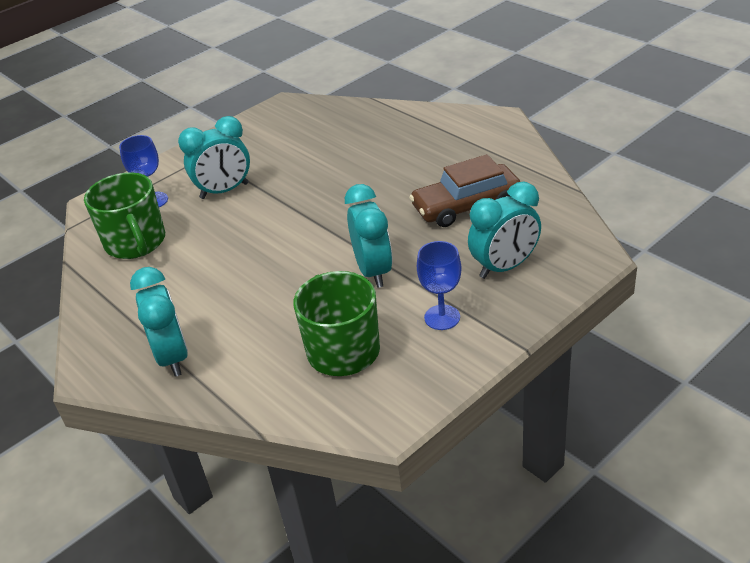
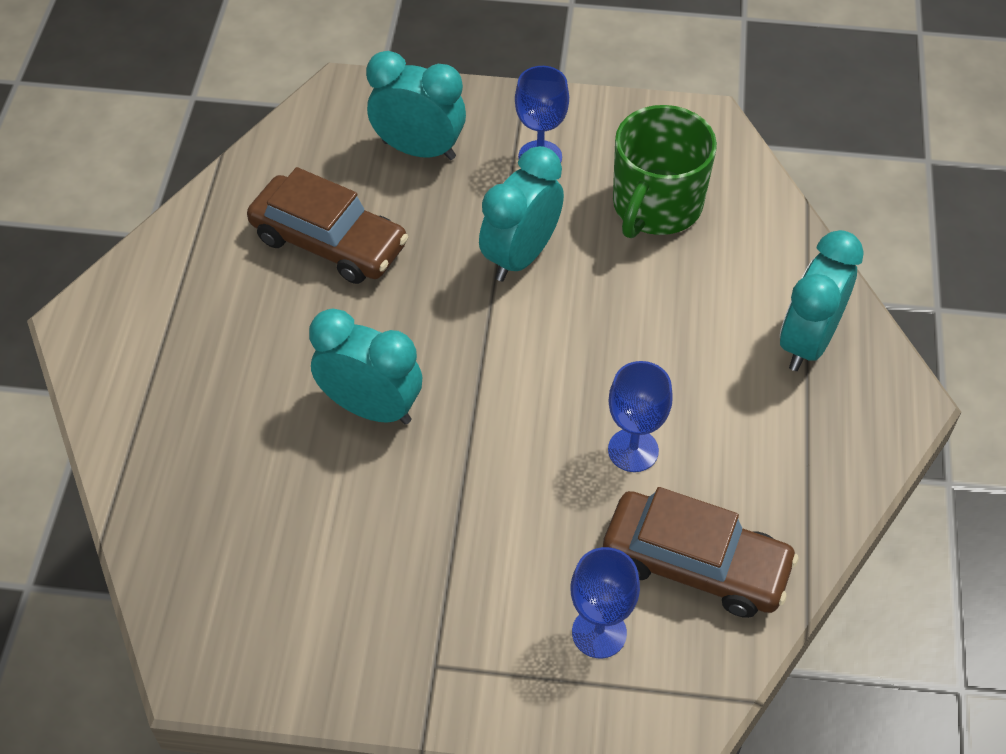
camera: 135 degrees left, 15 degrees up
green mug [84,172,165,259] -> brown car [603,487,799,618]
turquoise clock [178,116,250,199] -> turquoise clock moved to [309,308,422,425]
none -> blue goblet [608,361,673,472]

